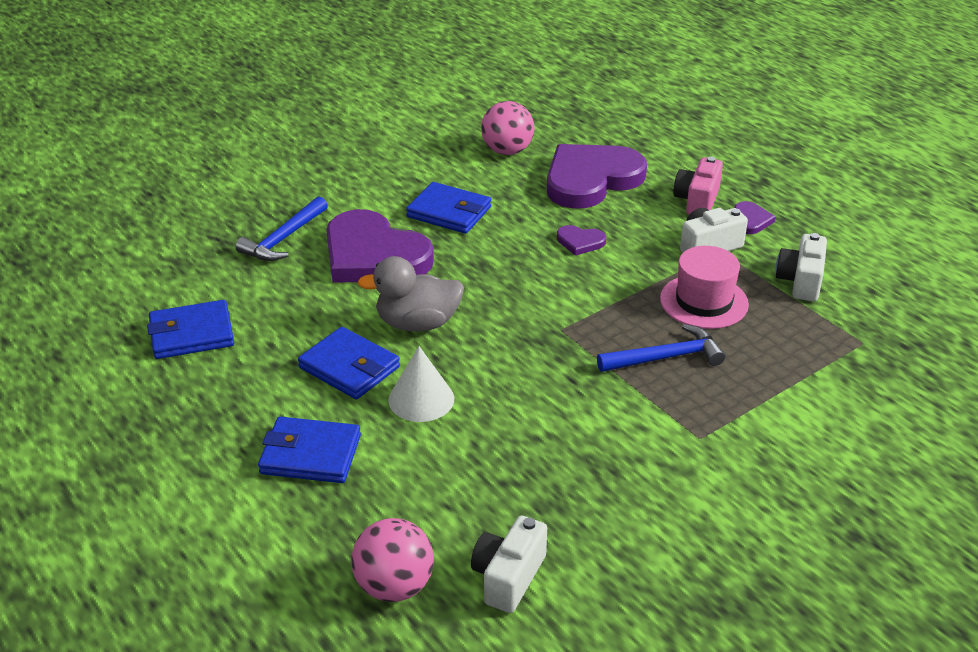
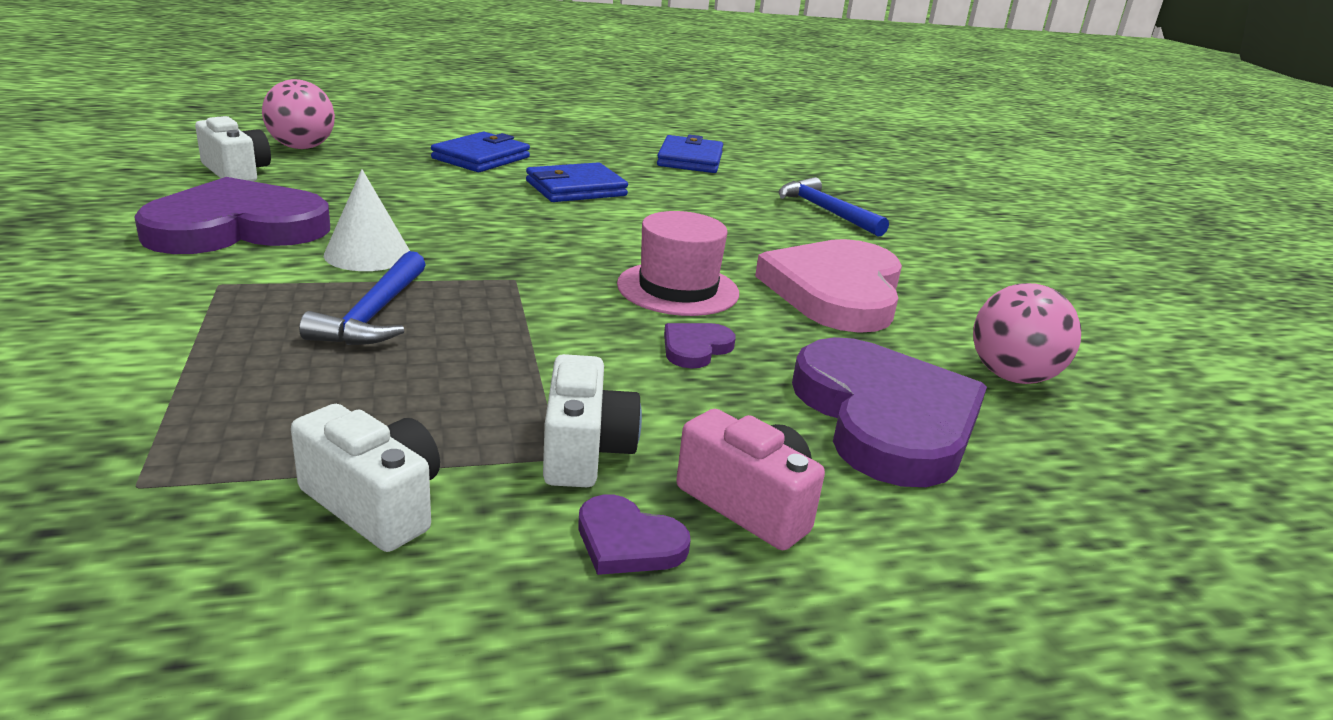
camera: 110 degrees right, 10 degrees down
purple heart [326,209,434,283] -> purple heart moved to [134,177,330,254]
grey duck [357,256,464,331] -> none
white cone [388,346,454,422] -> white cone moved to [324,169,410,271]
blue wallet [406,182,491,234] -> pink heart [755,239,902,333]
pink hat [660,246,749,329] -> pink hat moved to [617,211,739,316]

